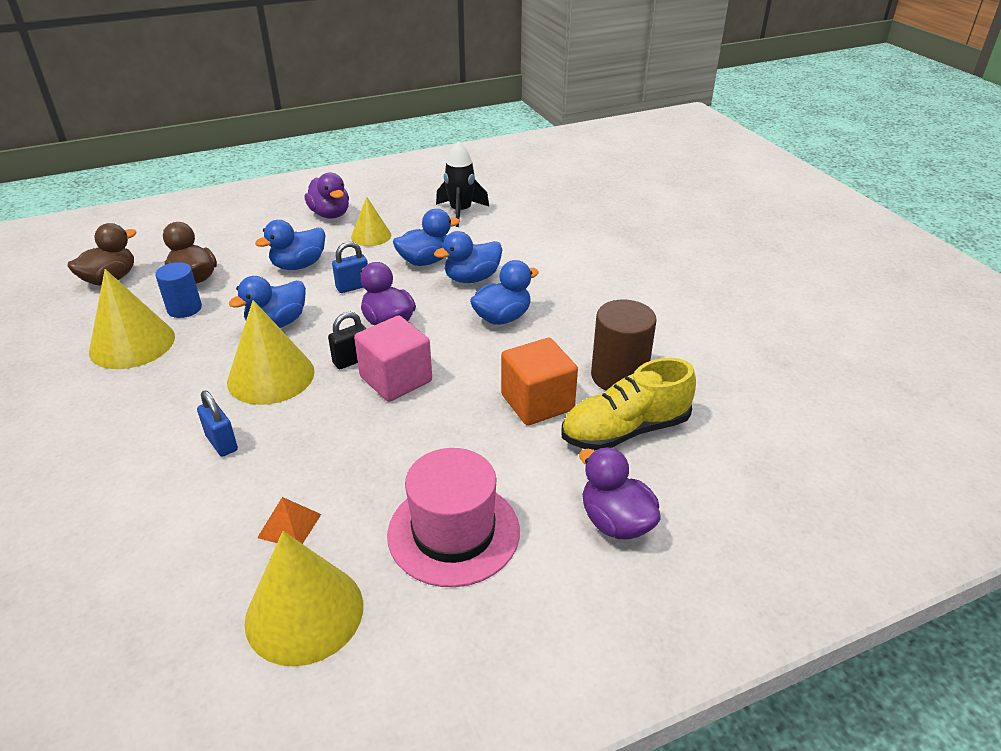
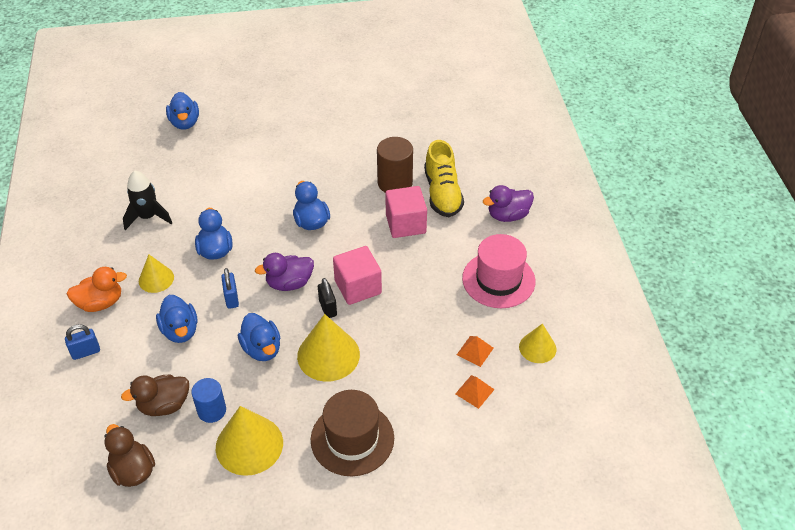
camera: 75 degrees left, 10 degrees up
blue padlock [197,391,238,457] -> blue padlock moved to [65,324,100,360]
yellow cone [244,531,363,666] -> yellow cone [519,324,556,363], size x0.60
purple duck [304,172,349,219] -> orange duck [67,267,127,312]
blue duck [434,231,502,283] -> blue duck moved to [166,92,199,130]
orange cube [501,338,578,426] -> pink cube [385,186,427,238]
none -> brown hat [311,390,394,476]
none -> orange pyramid [455,375,495,409]

